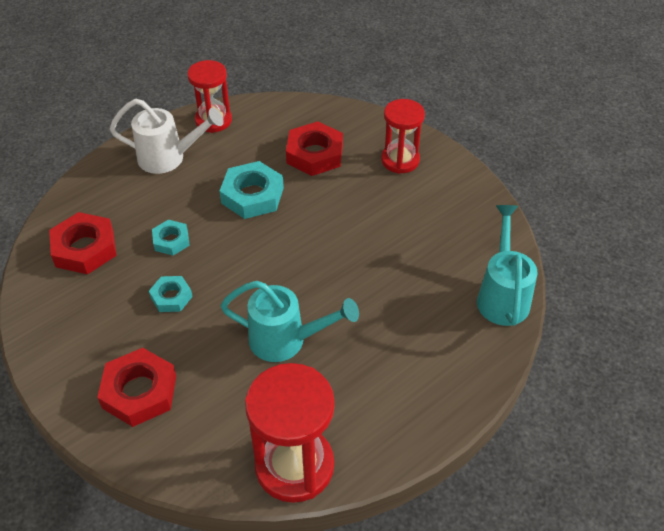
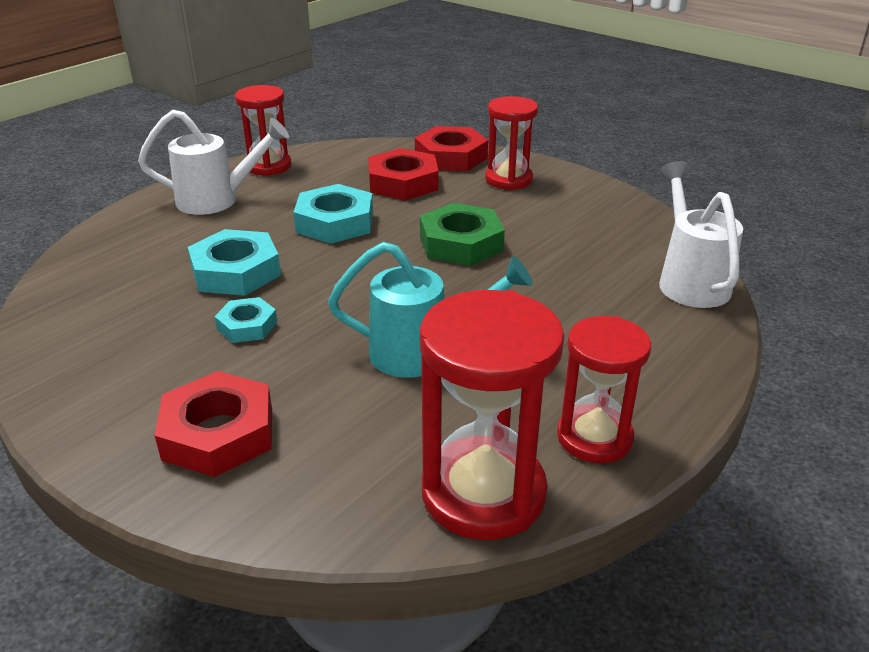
camera: 10 degrees left, 15 degrees down
red nut [49,212,117,274] -> red nut moved to [415,126,488,171]
turquoise nut [152,220,190,256] -> turquoise nut [188,229,281,296], size x1.72
turquoise watering can [477,205,537,326] -> white watering can [659,161,743,308]
none -> green nut [420,203,505,266]
none -> red hourglass [557,316,651,463]

